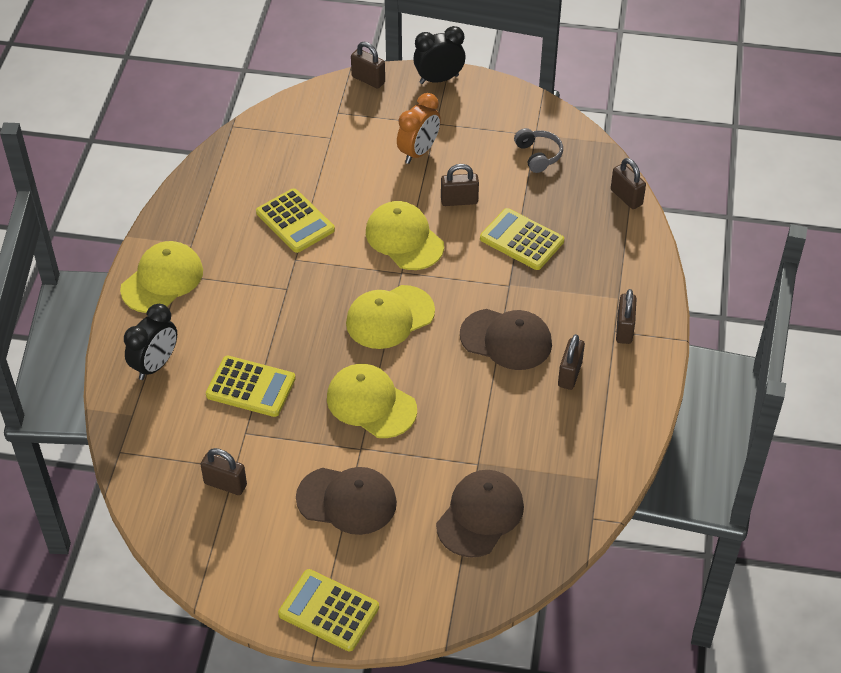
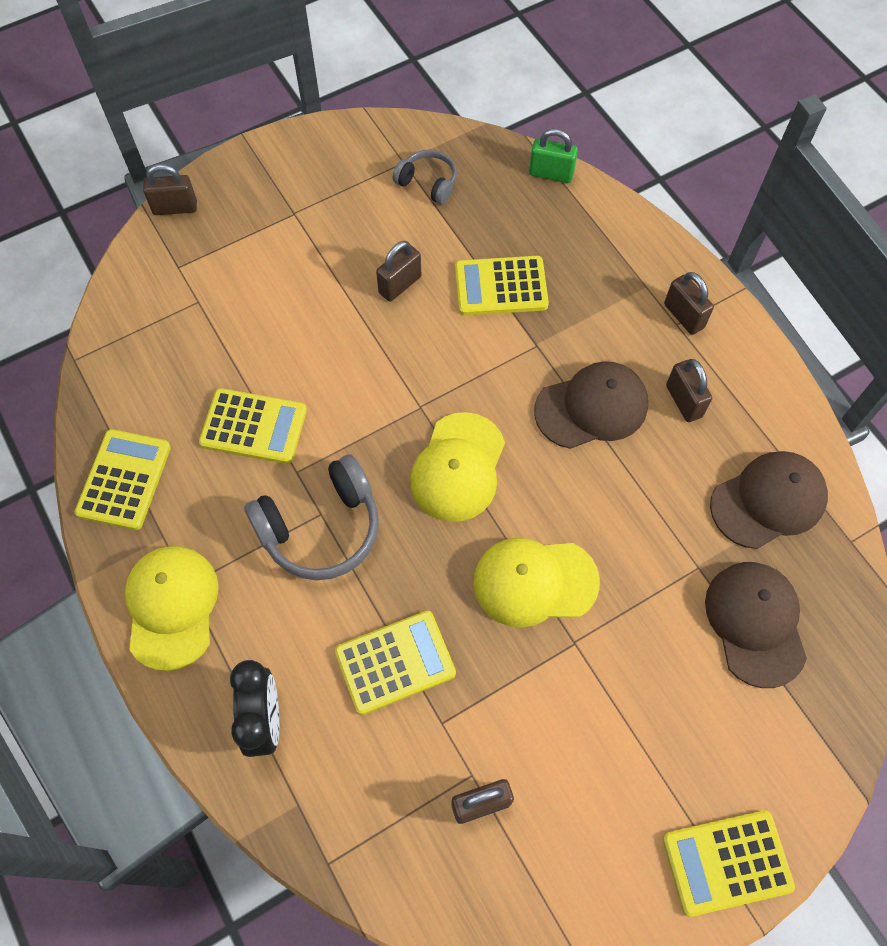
camera: 40 degrees left, 15 degrees up
brown cap [296,467,397,535] -> brown cap moved to [710,451,828,549]
yellow cap [366,201,444,270] -> none
orange clock [397,93,441,164] -> none
black clock [413,26,466,84] -> none
brown padlock [611,158,646,209] -> green padlock [529,129,578,183]
none -> yellow calculator [75,429,171,530]
none -> grey headphones [244,454,379,580]

